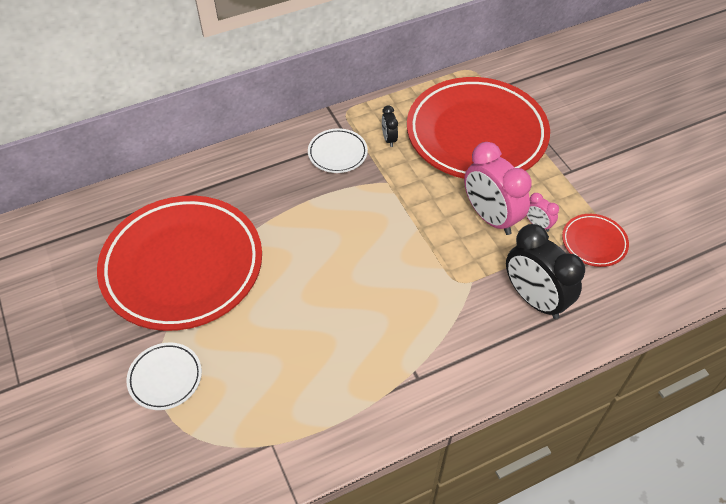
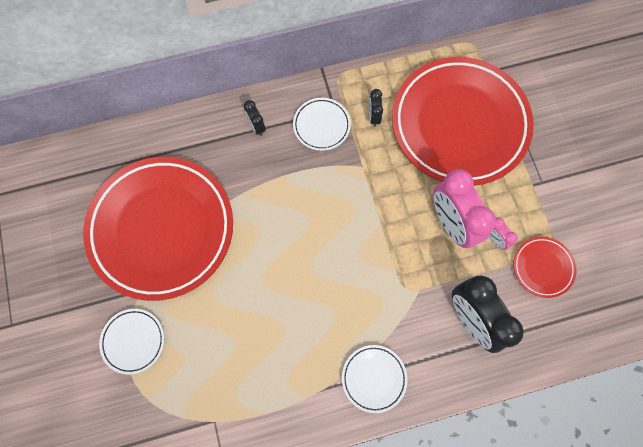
camera: 10 degrees right, 20 degrees up
none -> black clock [244,100,266,136]
none -> white plate [342,345,408,413]

